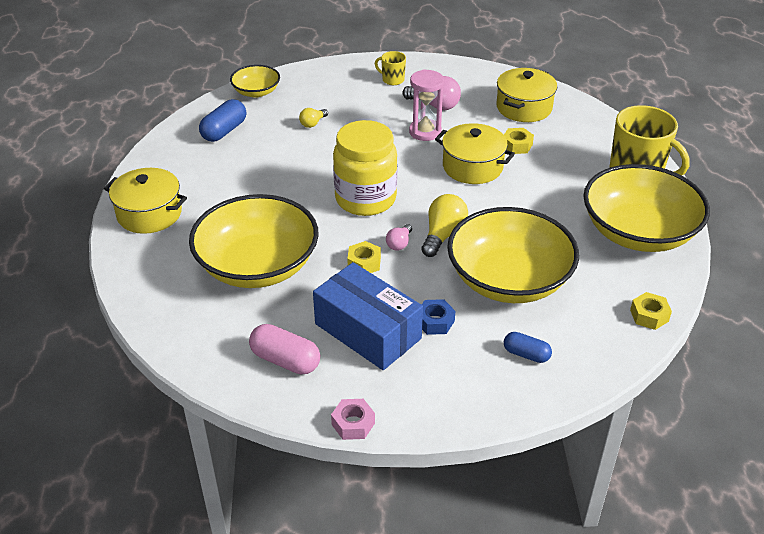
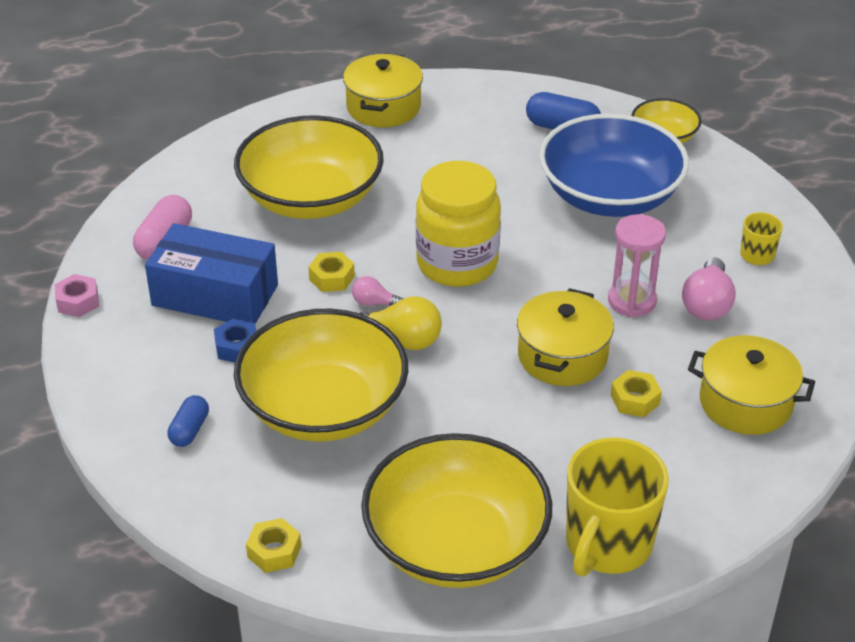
camera: 80 degrees right, 0 degrees up
yellow light bulb [299,108,328,128] -> blue bowl [539,114,689,217]
blue box [313,262,423,370] -> blue box turned 75 degrees clockwise [145,223,278,324]

